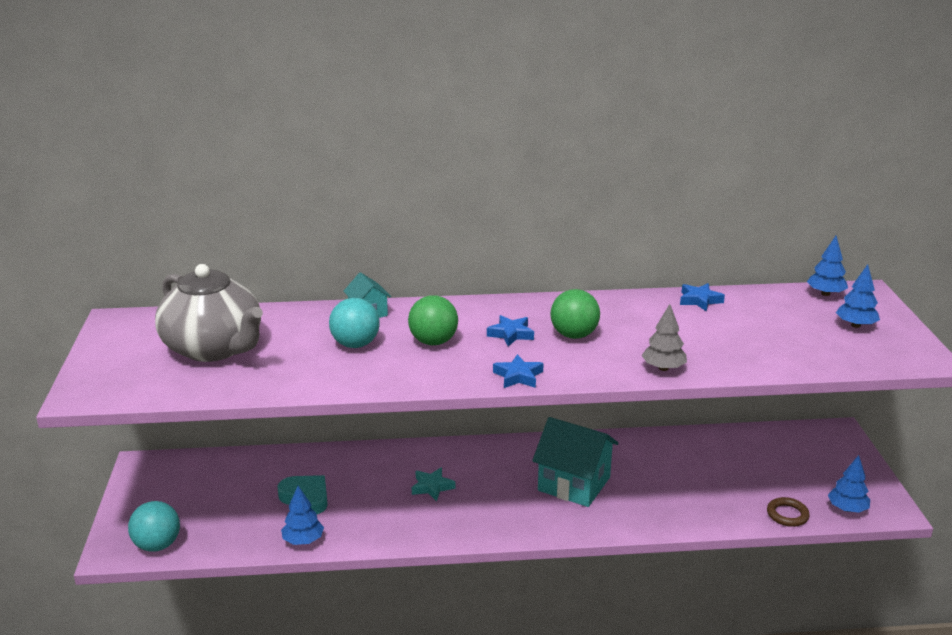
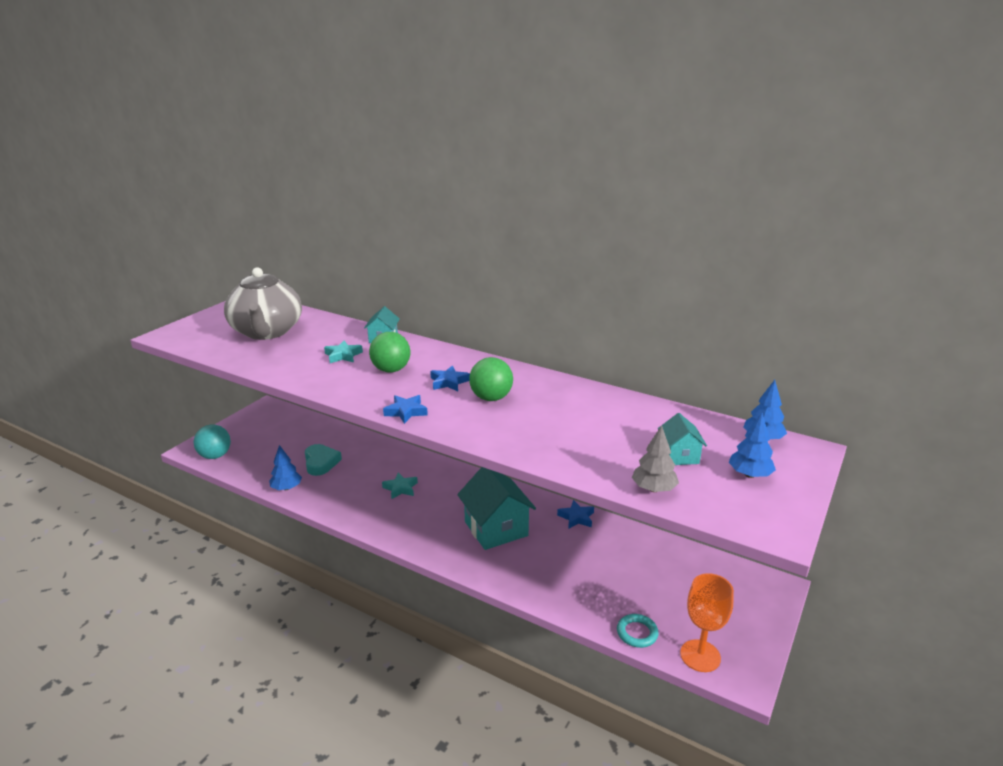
camera: 35 degrees right, 0 degrees up
turquoise ball [329,298,380,348] -> turquoise star [324,341,363,363]
grey tree [641,304,687,371] -> grey tree moved to [632,425,679,492]
blue star [680,283,725,312] -> blue star moved to [557,500,594,529]
brown ring [767,497,810,527] -> turquoise ring [617,614,659,648]
blue tree [828,455,870,513] -> orange goblet [680,573,734,672]
none -> turquoise house [658,413,707,465]

